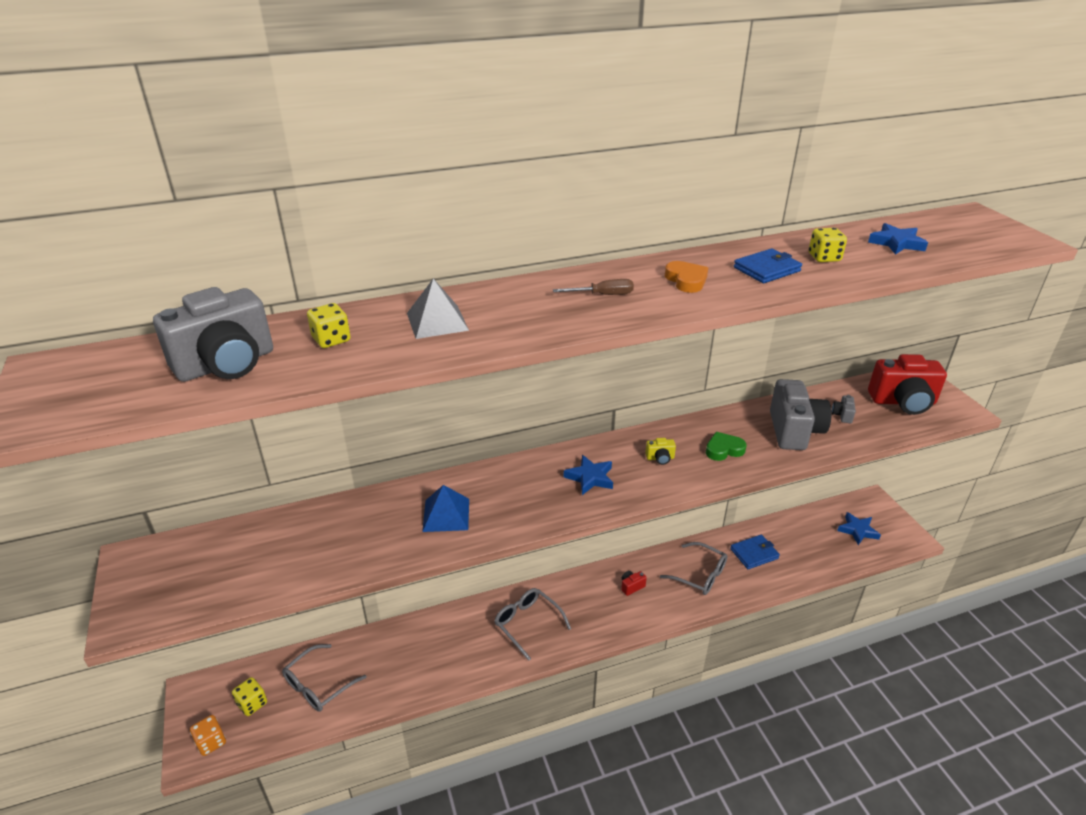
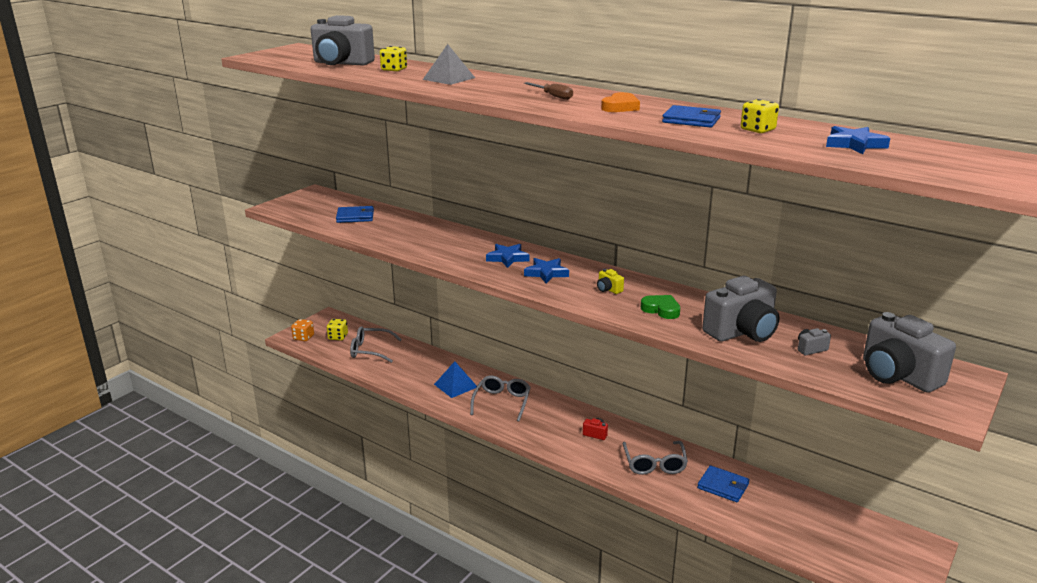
camera: 55 degrees right, 10 degrees down
blue pyramid [422,485,469,532] -> blue pyramid moved to [434,361,477,398]
blue star [837,512,881,545] -> blue star moved to [486,244,529,268]
red camera [868,354,947,415] -> grey camera [863,312,956,393]
none -> blue wallet [336,206,374,223]

